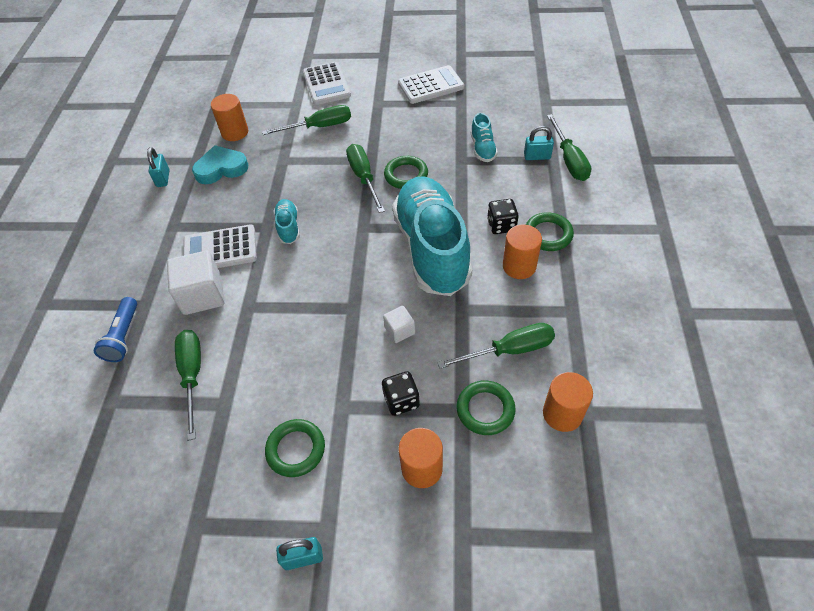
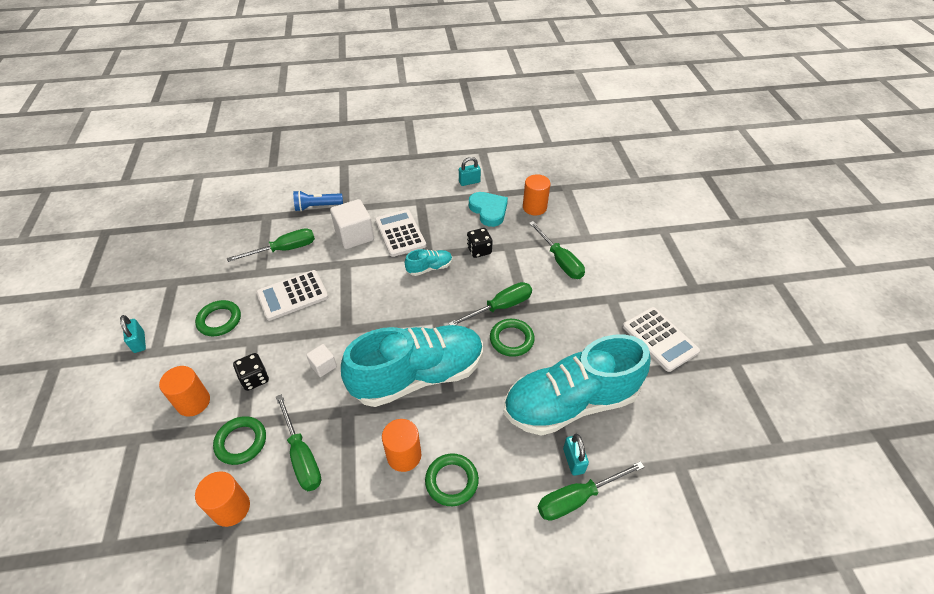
camera: 75 degrees right, 5 degrees down
white calculator [303,62,351,105] -> white calculator moved to [256,270,328,321]
turquoise shoe [471,113,498,162] -> turquoise shoe [504,335,651,436], size x2.46
black dice [487,199,519,234] -> black dice moved to [467,228,493,258]

